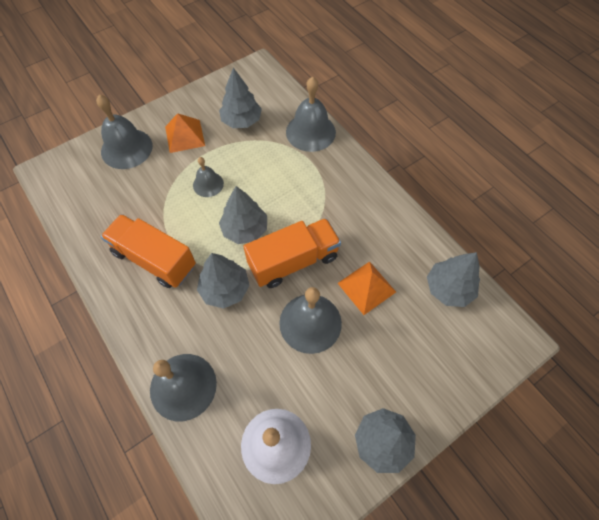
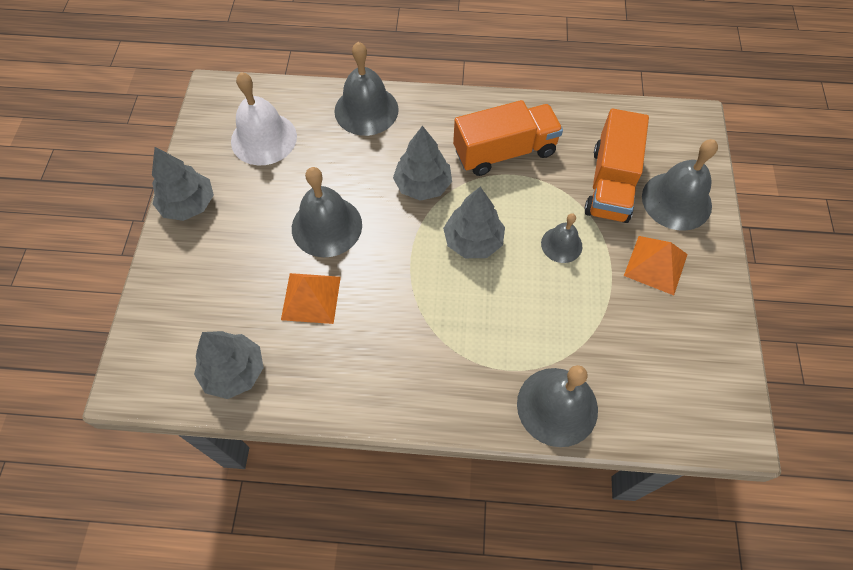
camera: 130 degrees right, 0 degrees up
grey tree [219,68,262,128] -> none
orange truck [243,218,341,288] -> orange truck moved to [584,109,649,223]

